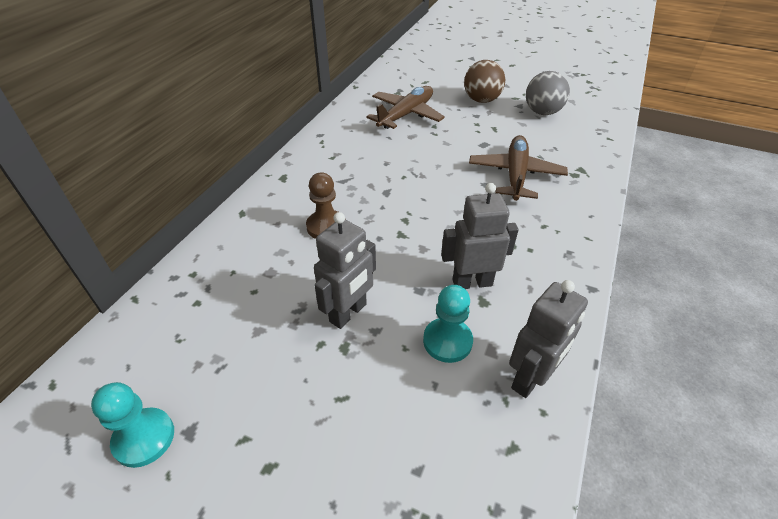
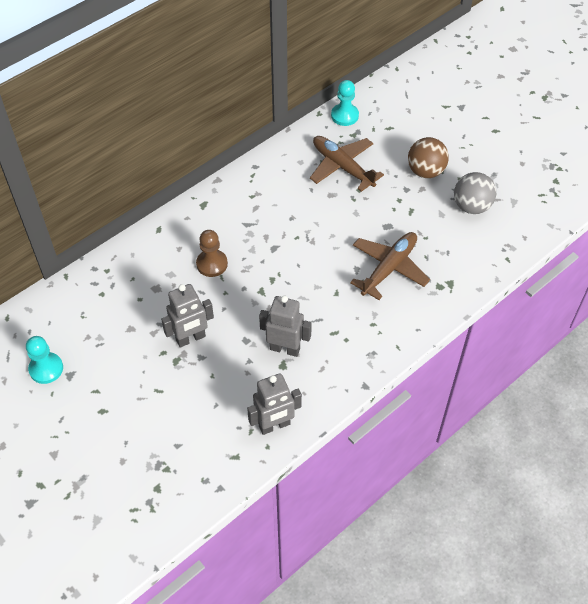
camera: 25 degrees right, 10 degrees up
brown plane [366,86,445,129] -> brown plane turned 105 degrees counterclockwise [310,136,384,192]
turquoise pawn [423,285,473,363] -> turquoise pawn moved to [331,80,359,126]

